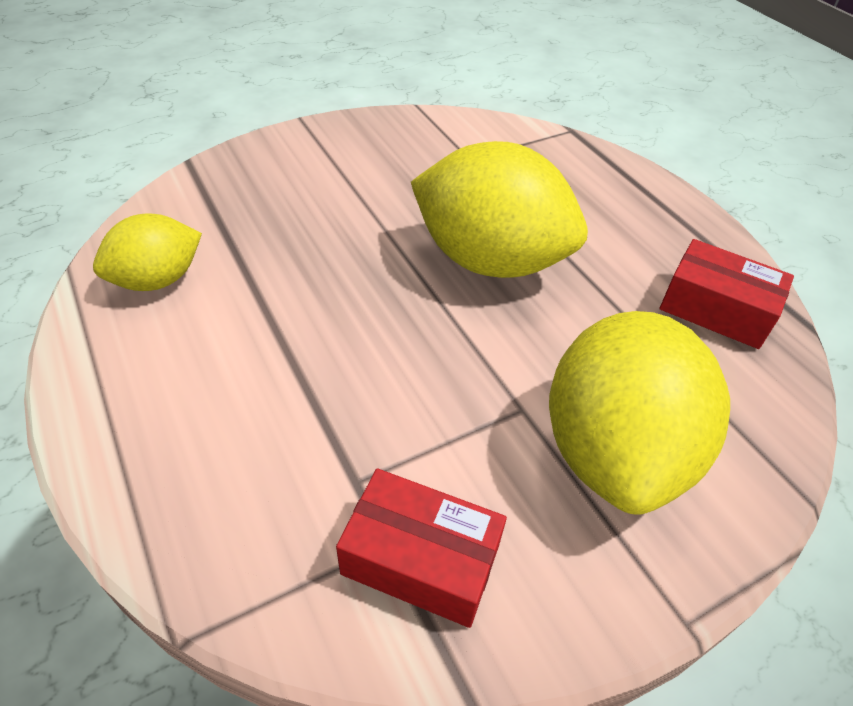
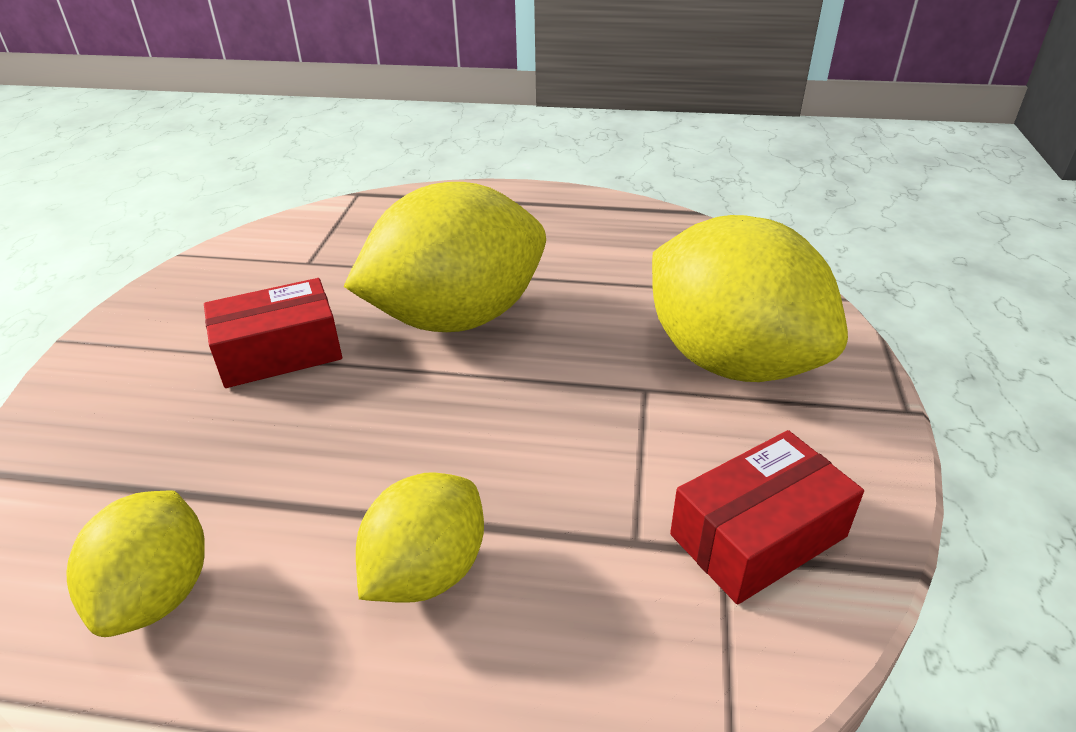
camera: 50 degrees left, 10 degrees down
red box [660,239,794,349] -> red box moved to [204,278,342,388]
none -> yellow lemon [356,472,484,603]

